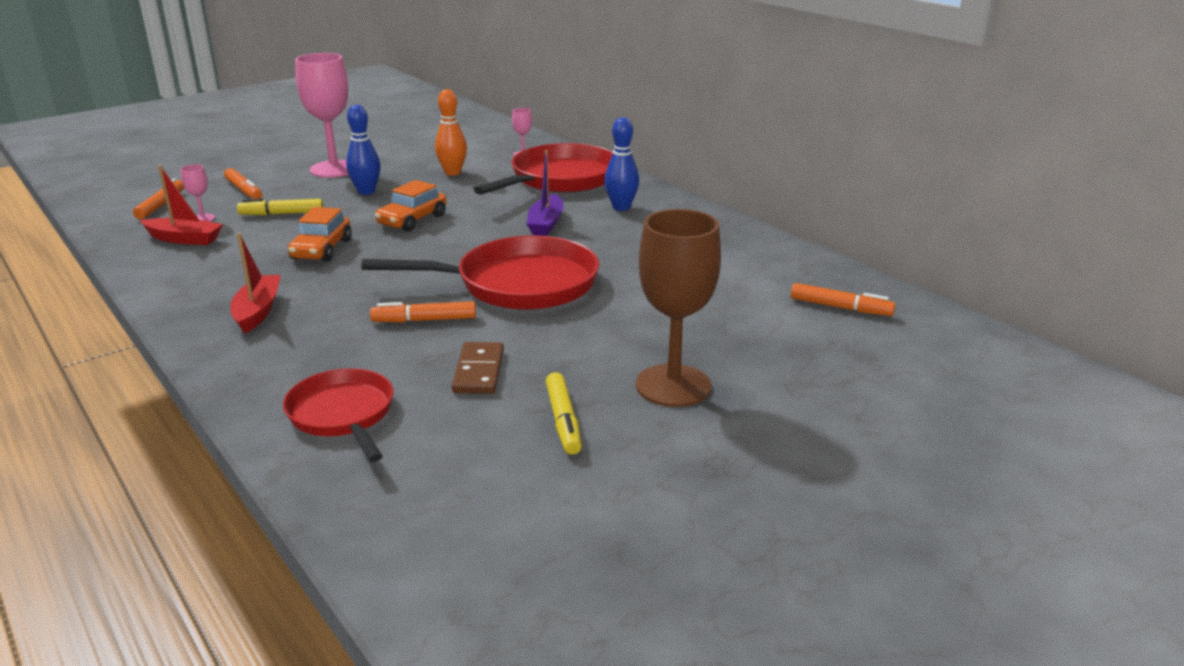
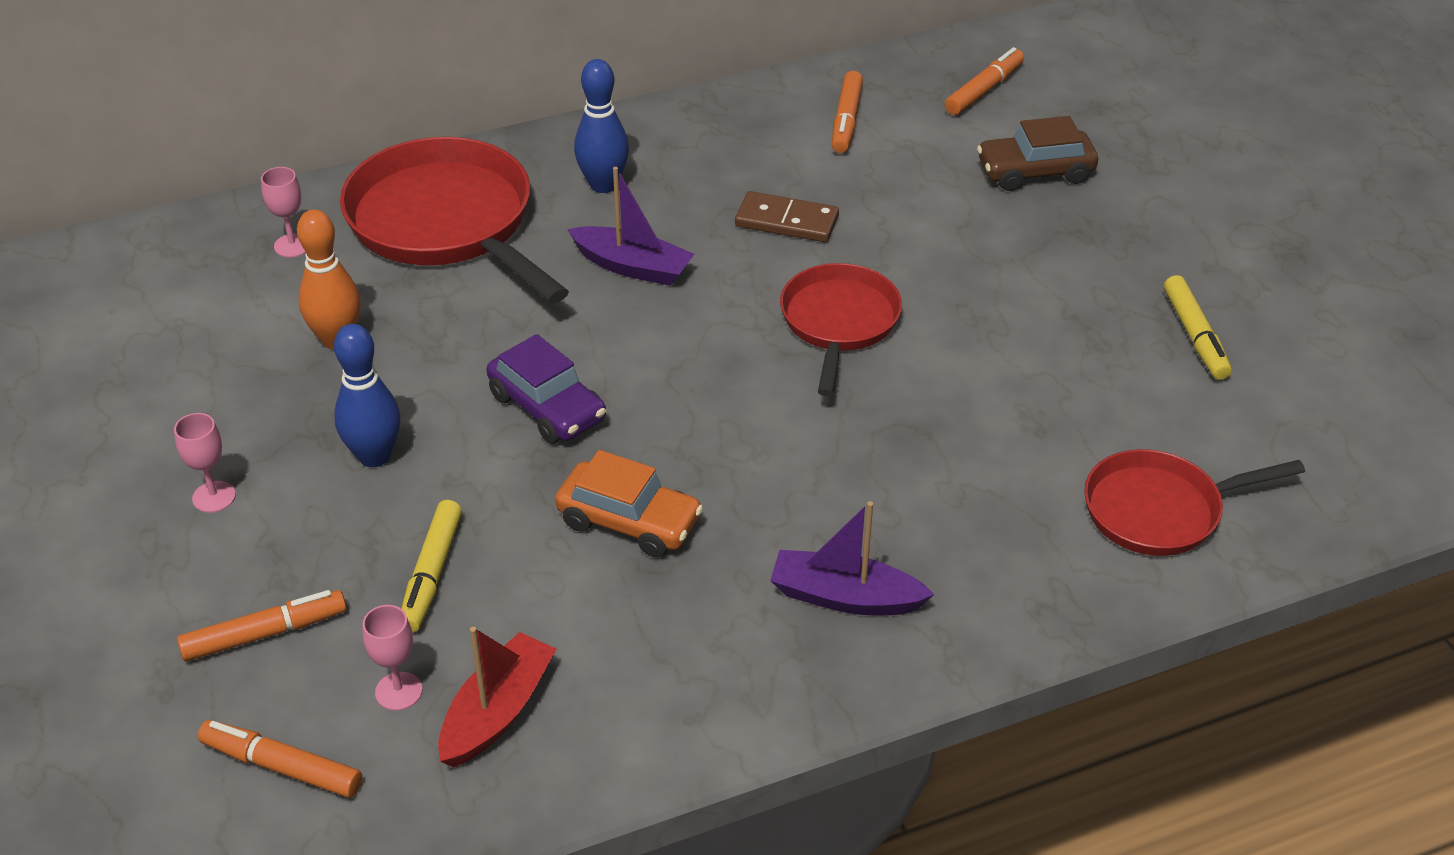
camera: 75 degrees left, 15 degrees up
red boat [230,233,281,333] -> purple boat [770,501,935,615]
pink goblet [295,53,349,178] -> pink goblet [174,413,236,513], size x0.43
red pan [361,235,599,310] -> red pan [780,263,902,396], size x0.61
orange marker [370,301,476,323] -> orange marker moved to [832,71,863,153]
orange car [375,180,446,232] -> purple car [487,334,606,444]
brown domino [452,342,504,394] -> brown domino moved to [735,191,839,242]
yellow marker [546,372,582,455] -> yellow marker turned 75 degrees clockwise [1164,275,1232,380]
brown goblet [636,209,721,407] -> none
none -> brown car [977,116,1098,191]

